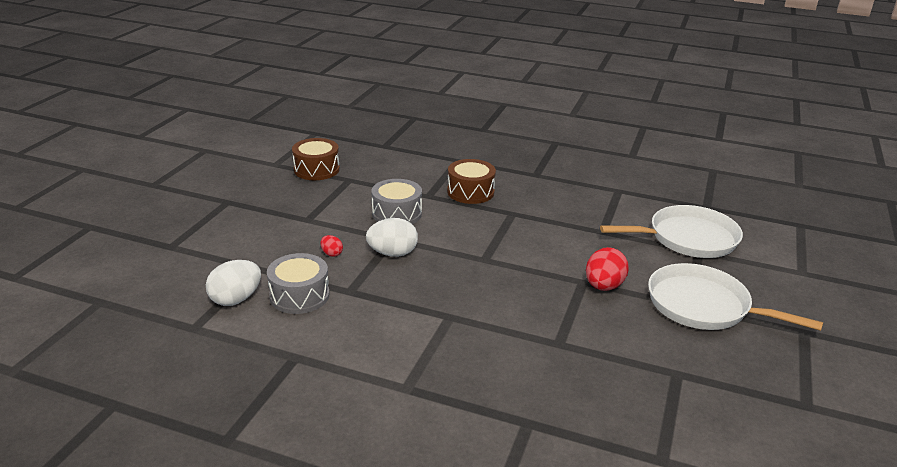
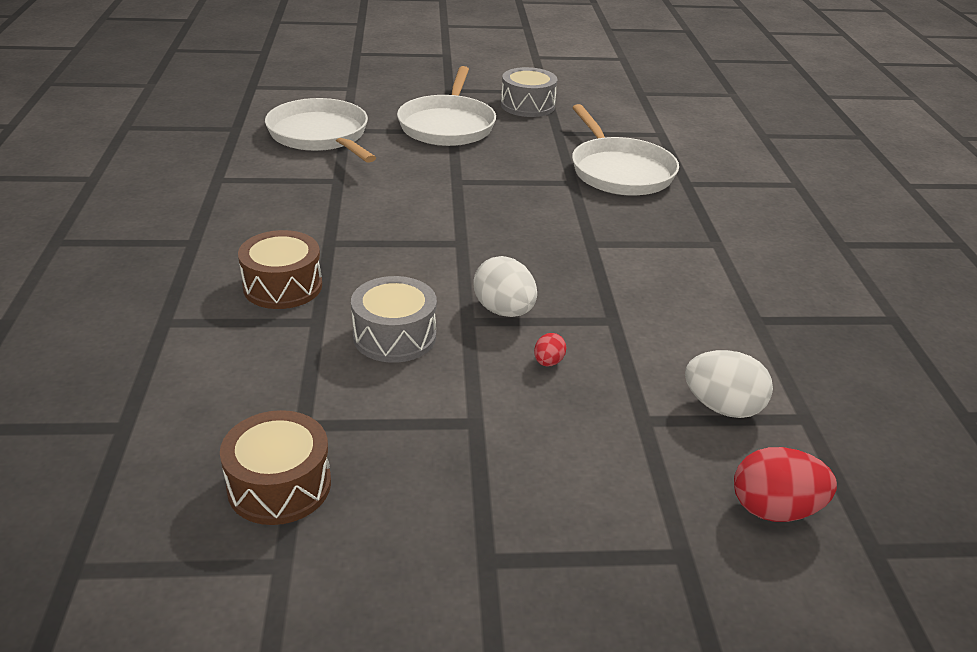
camera: 115 degrees left, 5 degrees up
grey drum [267,253,329,314] -> grey drum moved to [501,67,557,117]
red egg [586,247,629,291] -> red egg moved to [734,447,837,522]
none -> white pan [572,104,679,196]

